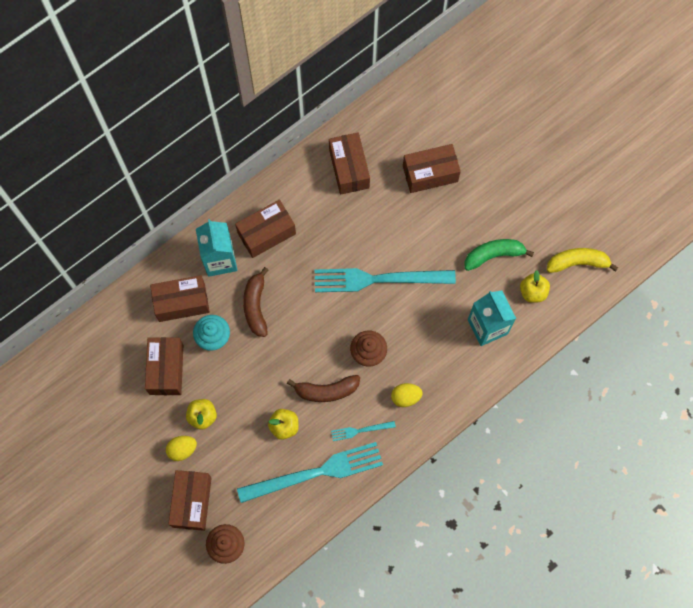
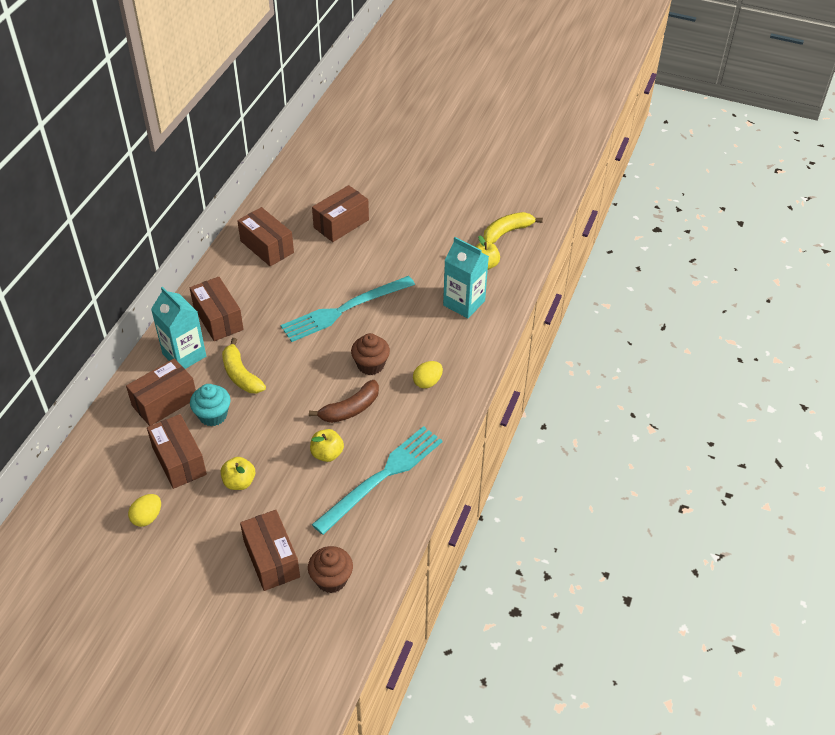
camera: 30 degrees left, 25 degrees down
yellow egg [166,436,197,461] -> yellow egg moved to [128,494,161,527]
brown box [235,200,296,258] -> brown box turned 60 degrees counterclockwise [190,276,244,341]
brown banana [243,267,268,337] -> yellow banana [222,338,266,393]
turquoise fork [331,421,396,441] -> none
green banana [464,239,534,271] -> none

